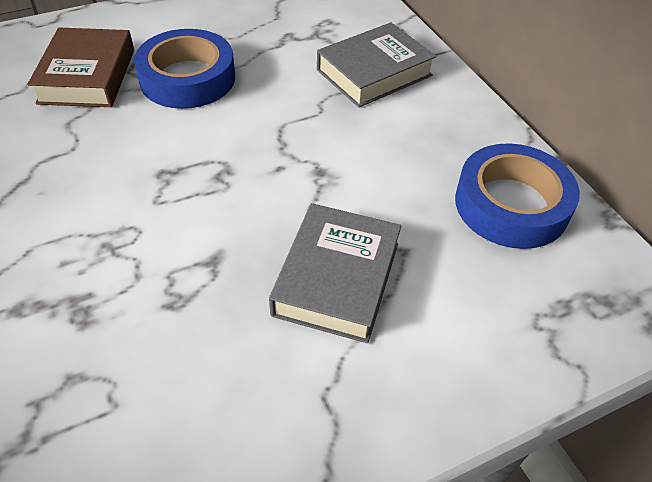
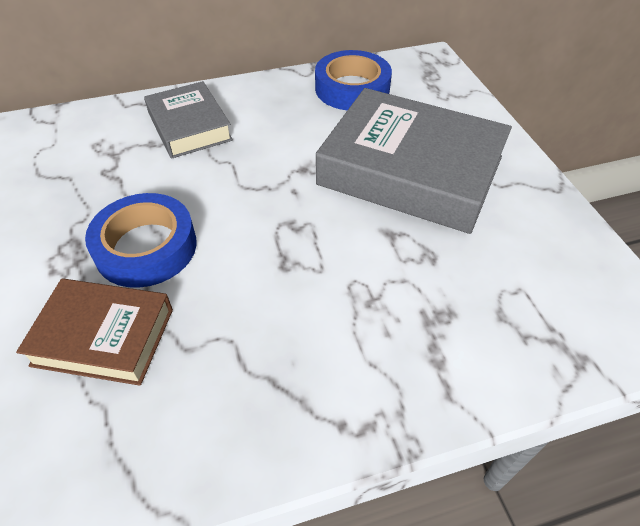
camera: 80 degrees left, 0 degrees up
grey book [269,203,401,343] -> grey book [316,88,512,234], size x1.77

